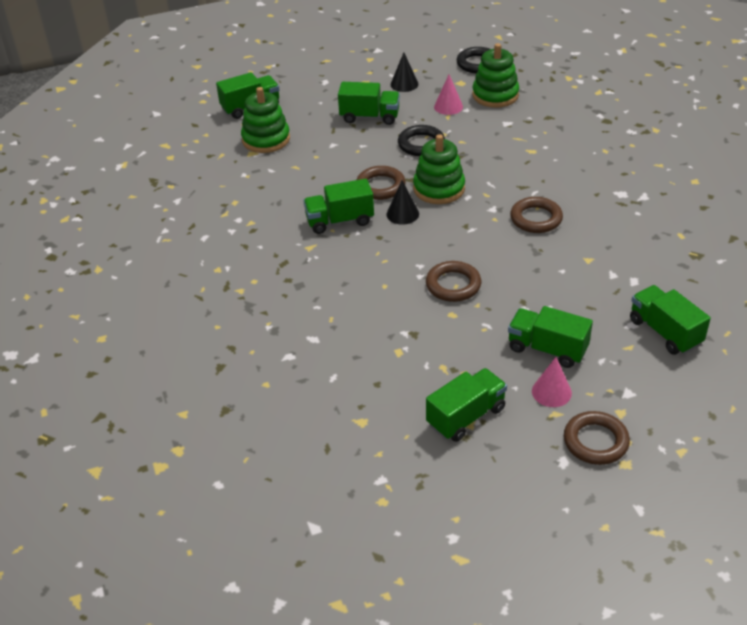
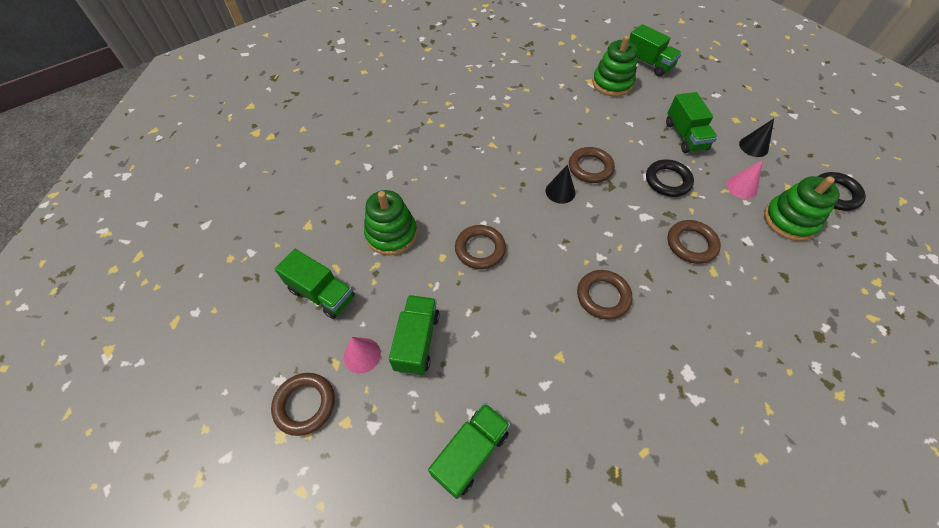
camera: 70 degrees right, 15 degrees up
green truck [303,179,374,234] -> none
green stacking toy [413,134,465,204] -> green stacking toy moved to [364,190,417,255]
none -> brown ring [668,220,721,264]

